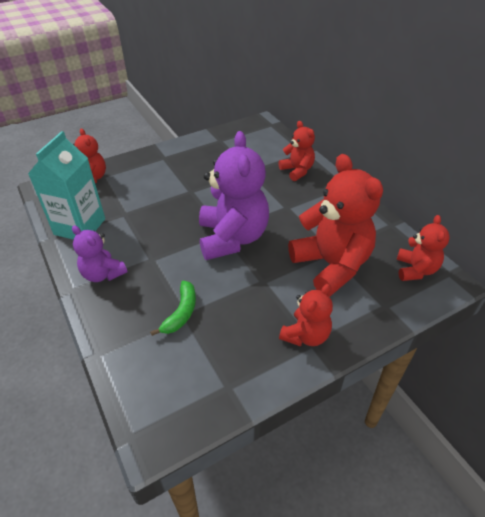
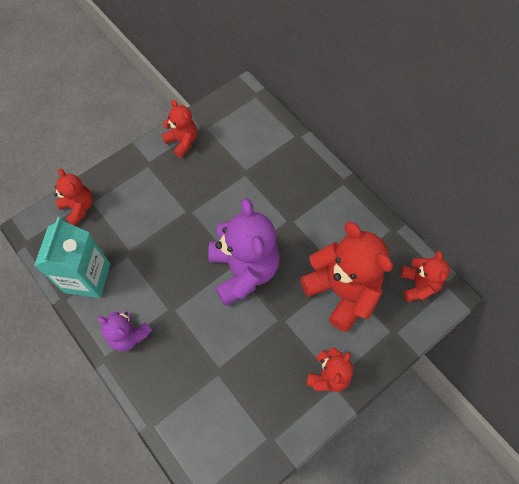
camera: 10 degrees left, 20 degrees up
green banana [150,281,196,336] -> none
red teddy bear [278,121,315,181] -> red teddy bear moved to [162,100,197,158]

